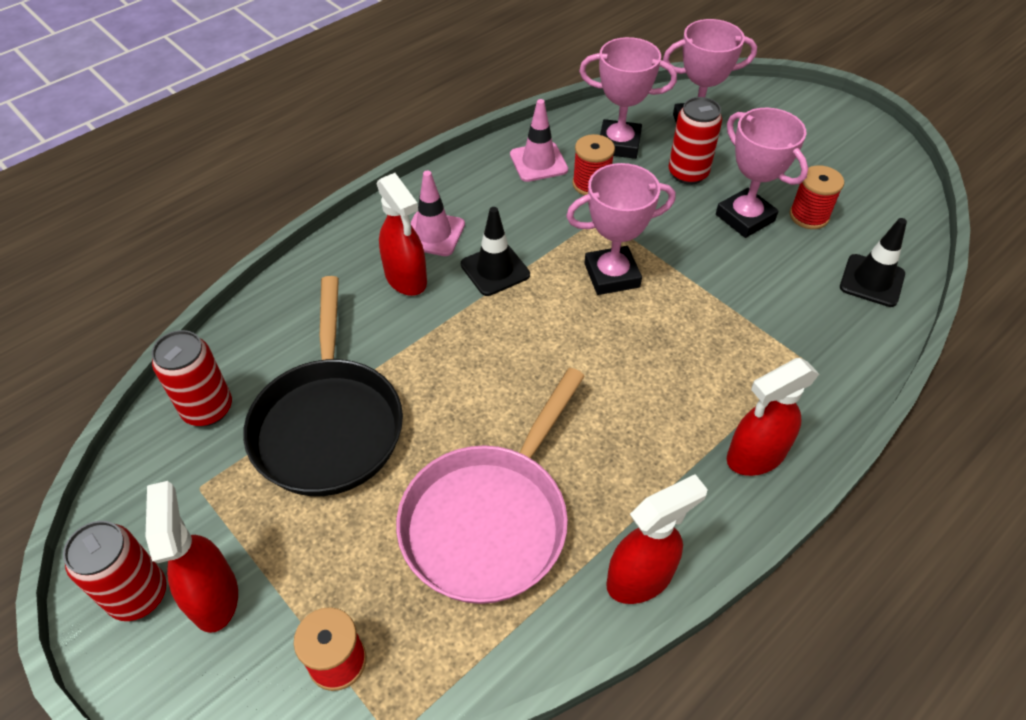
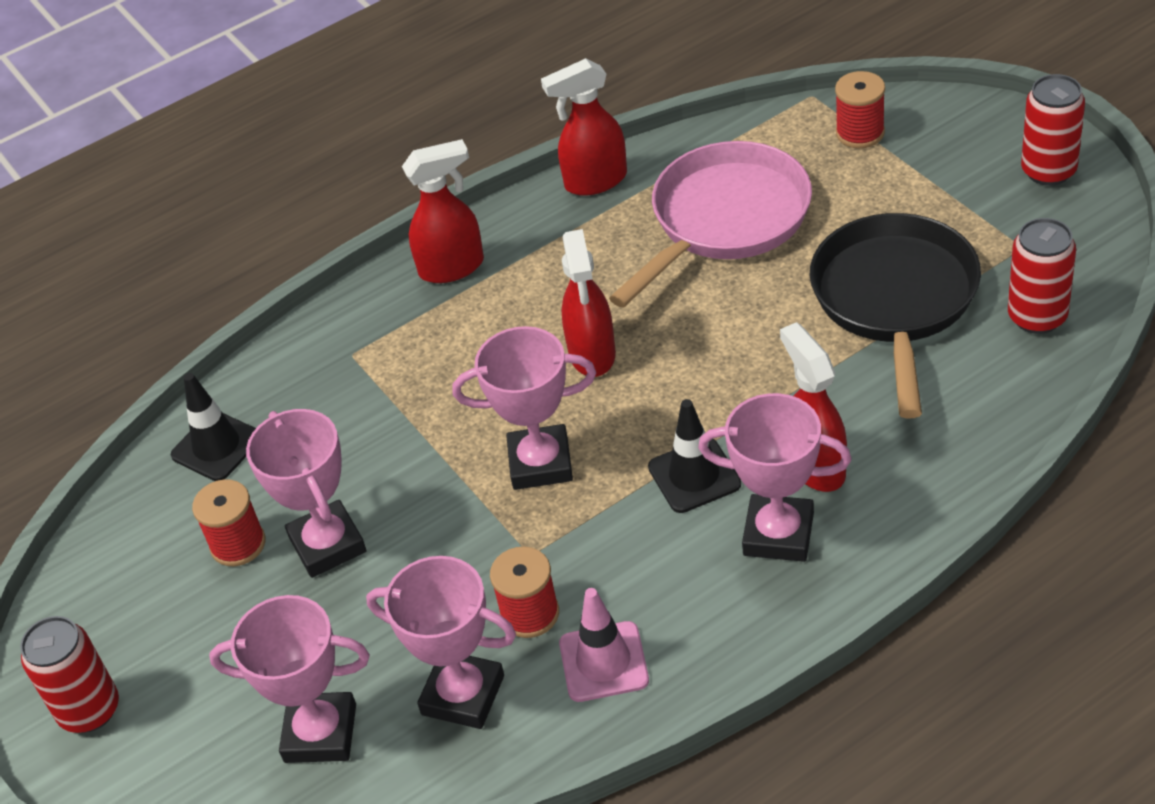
camera: 165 degrees left, 5 degrees down
red spray bottle [145,481,238,633] -> red spray bottle moved to [561,229,616,377]
pink traffic cone [411,170,465,256] -> pink trophy [698,393,851,562]
red can [669,97,722,185] -> red can moved to [20,616,119,733]

